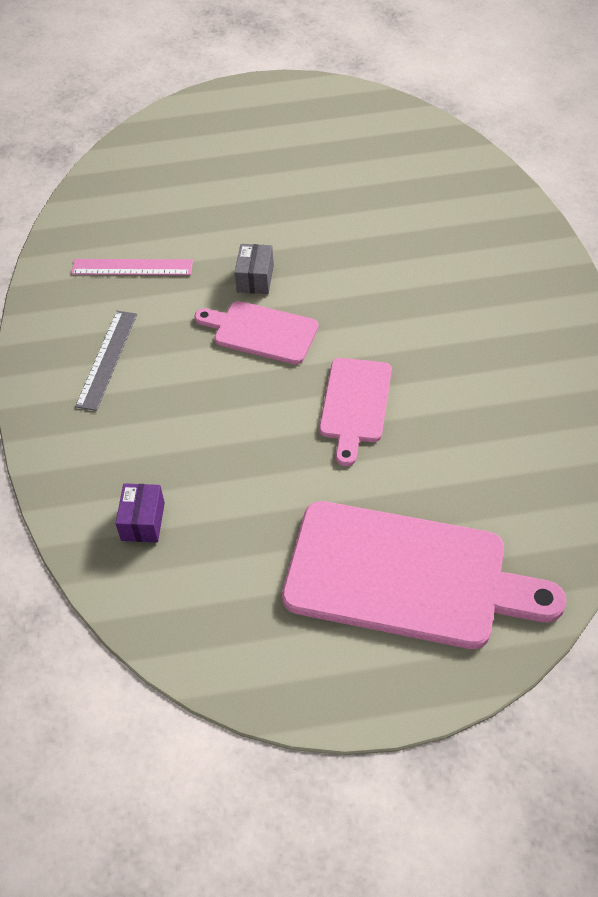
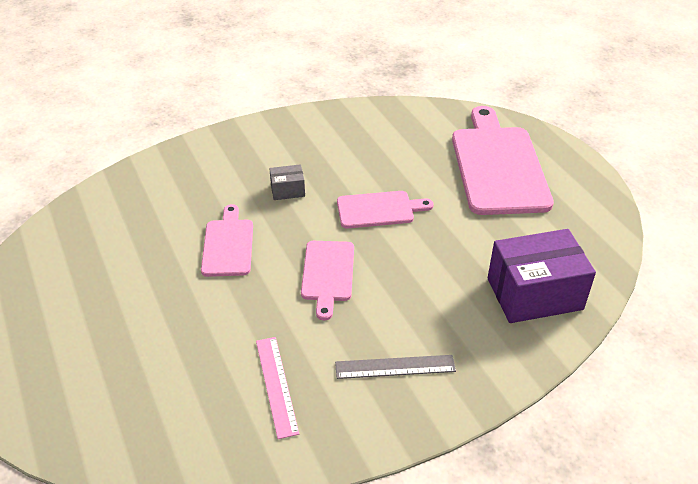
camera: 110 degrees left, 10 degrees down
purple box [116,483,165,542] -> purple box [488,229,596,323], size x2.17
grey box [235,244,274,294] -> grey box moved to [269,164,305,200]
none -> pink cutting board [201,204,253,277]

